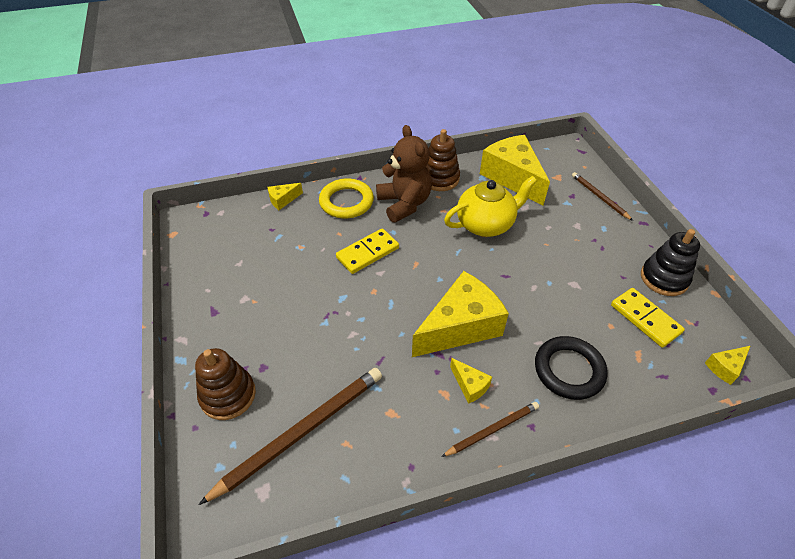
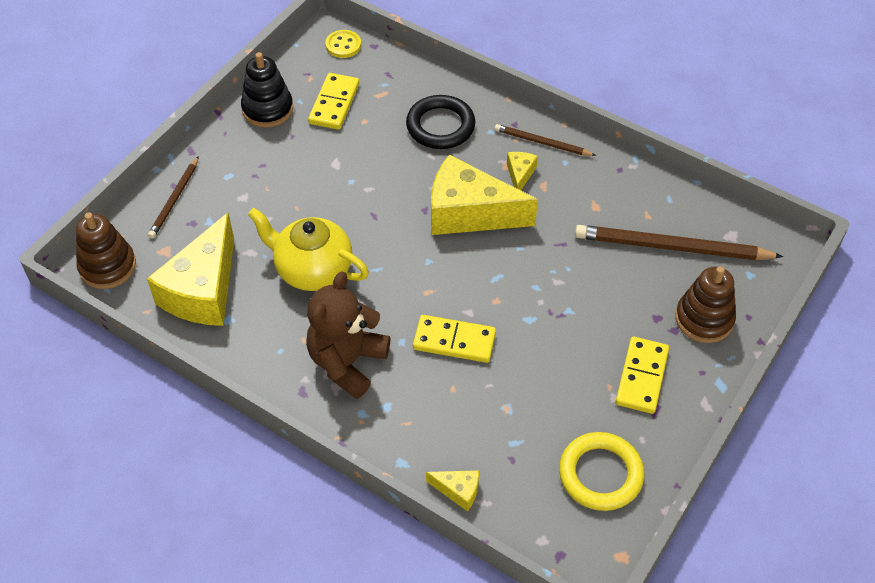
camera: 130 degrees left, 5 degrees up
yellow ring [319,179,374,218] -> yellow ring moved to [559,432,644,511]
brown stacking toy [426,129,460,191] -> brown stacking toy moved to [76,212,136,289]
yellow cheese [705,346,750,385] -> yellow button [325,30,361,58]
none -> yellow domino [615,337,669,414]

